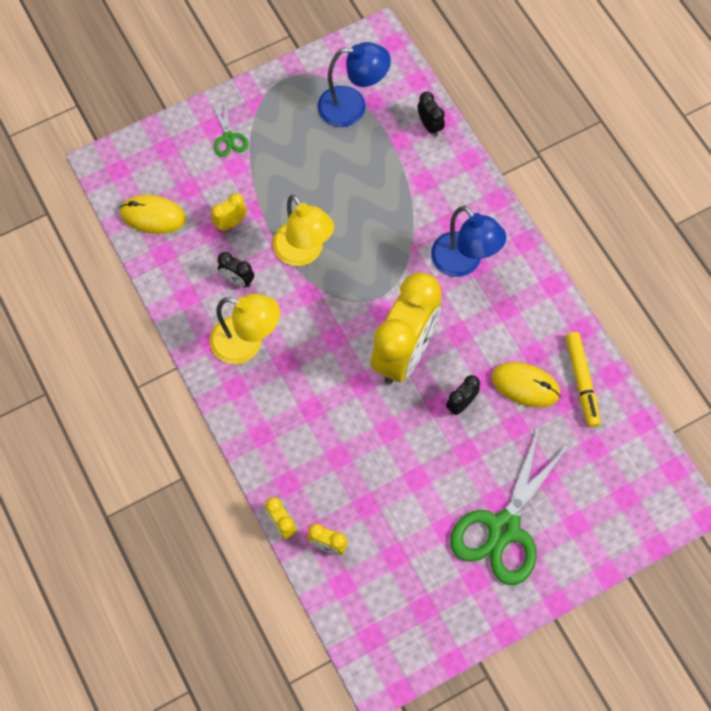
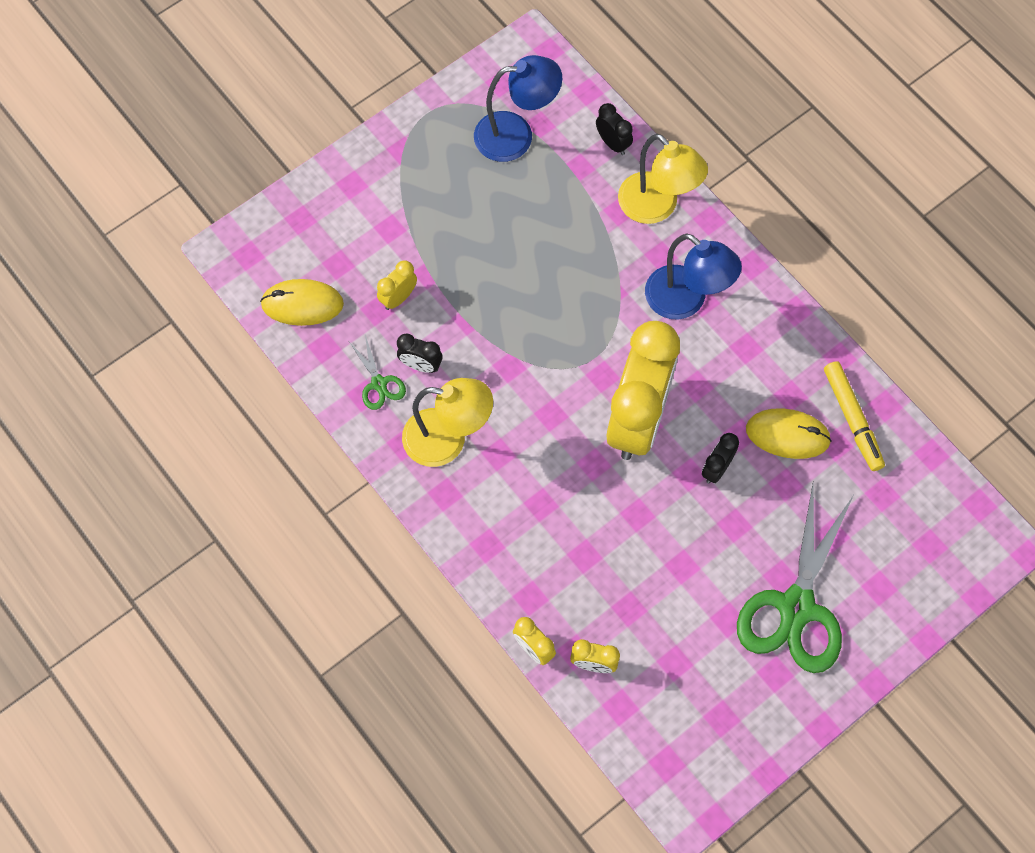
camera: 10 degrees left, 0 degrees up
green scissors [212,100,248,157] -> green scissors moved to [349,335,406,410]
yellow lamp [273,194,334,266] -> yellow lamp moved to [618,134,708,224]

